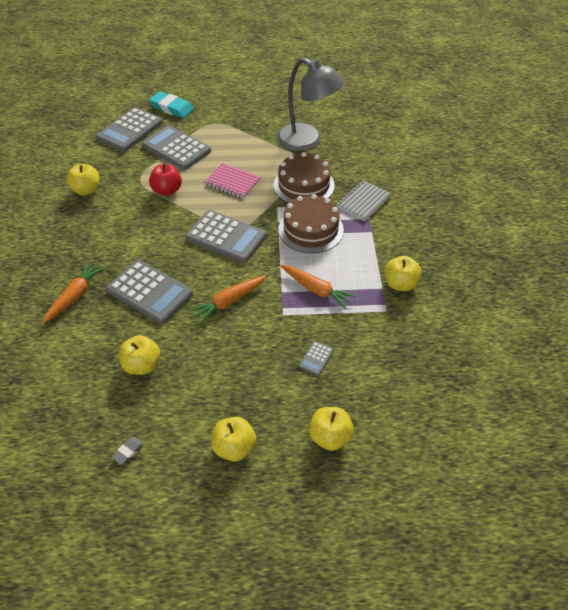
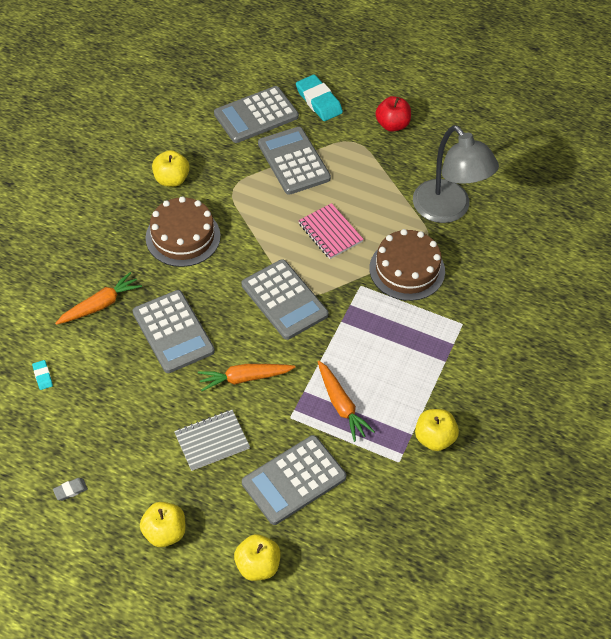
camera: 25 degrees right, 5 degrees up
yellow apple [119,335,160,375] -> none
red apple [149,163,182,196] -> red apple moved to [375,96,411,132]
brown cake [278,194,344,253] -> brown cake moved to [145,196,221,267]
grey calculator [299,341,334,376] -> grey calculator [242,435,346,525], size x2.31
grey notebook [337,180,391,221] -> grey notebook moved to [174,410,250,471]
none -> turquoise eraser [32,360,53,390]

